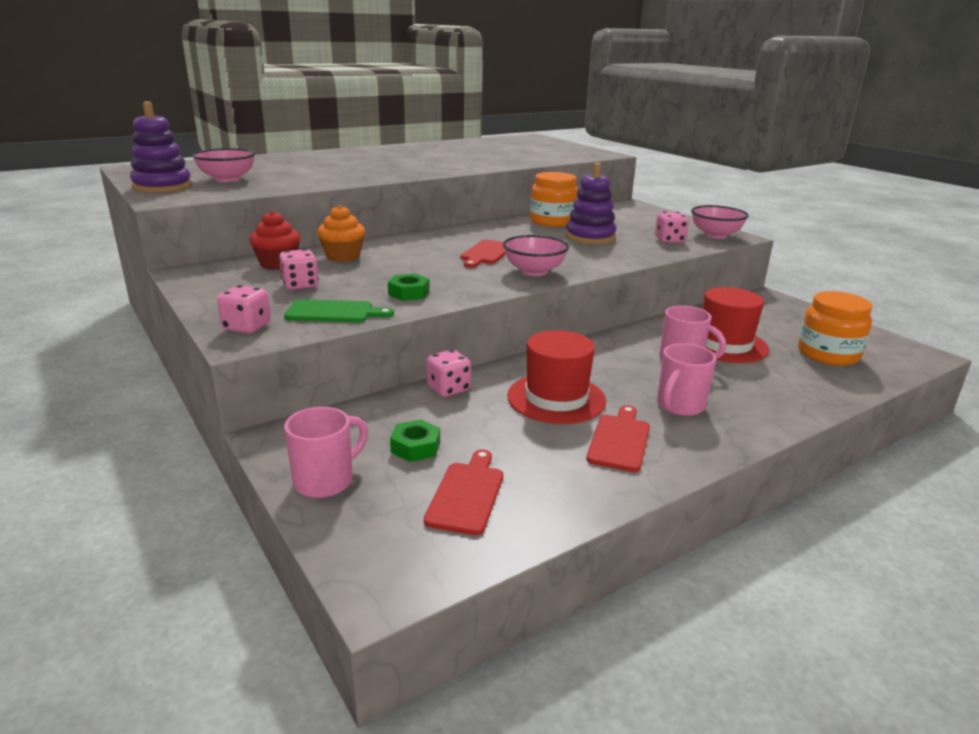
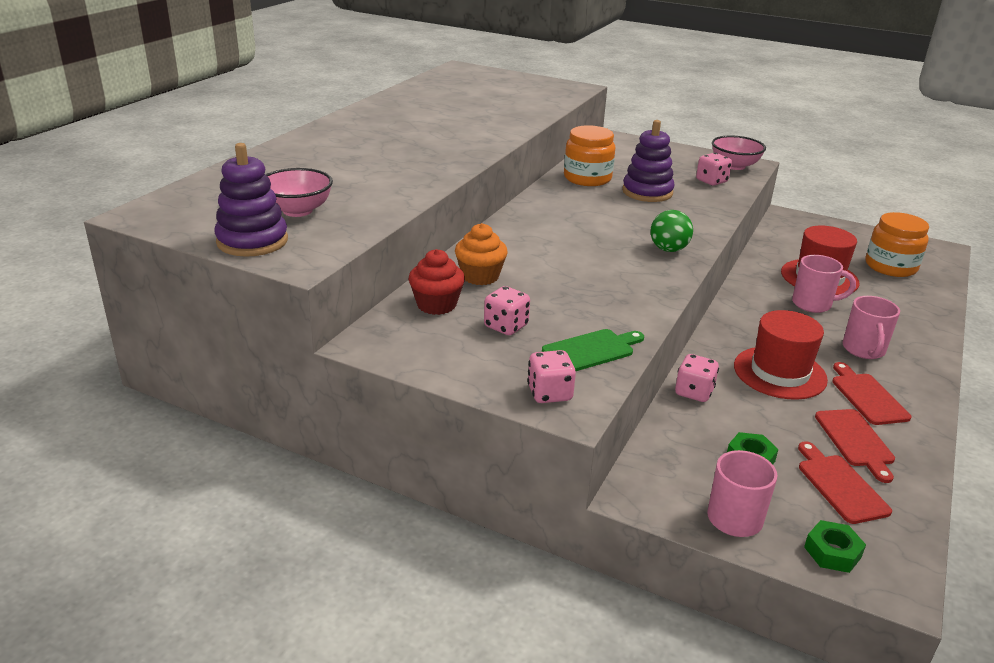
camera: 30 degrees left, 5 degrees up
green nut [388,274,430,301] -> green nut moved to [804,520,866,573]
red cutting board [460,240,506,268] -> red cutting board moved to [815,409,895,483]
pink bowl [503,235,569,276] -> green ball [651,210,693,252]

